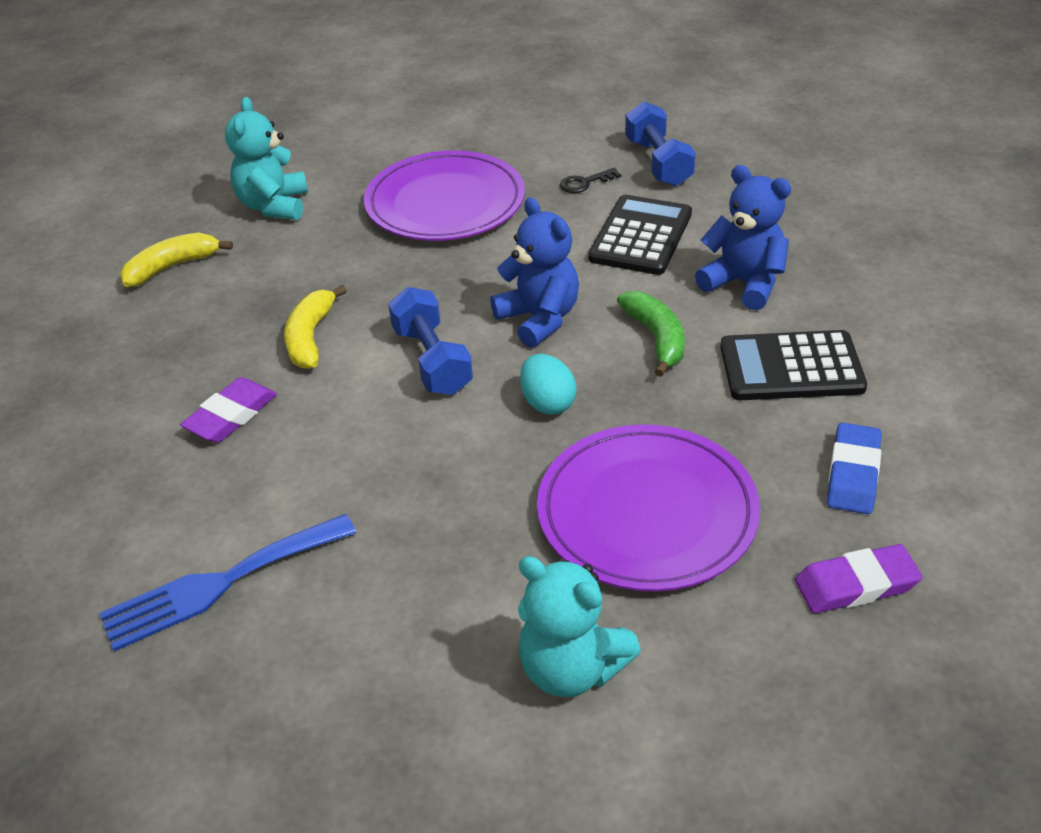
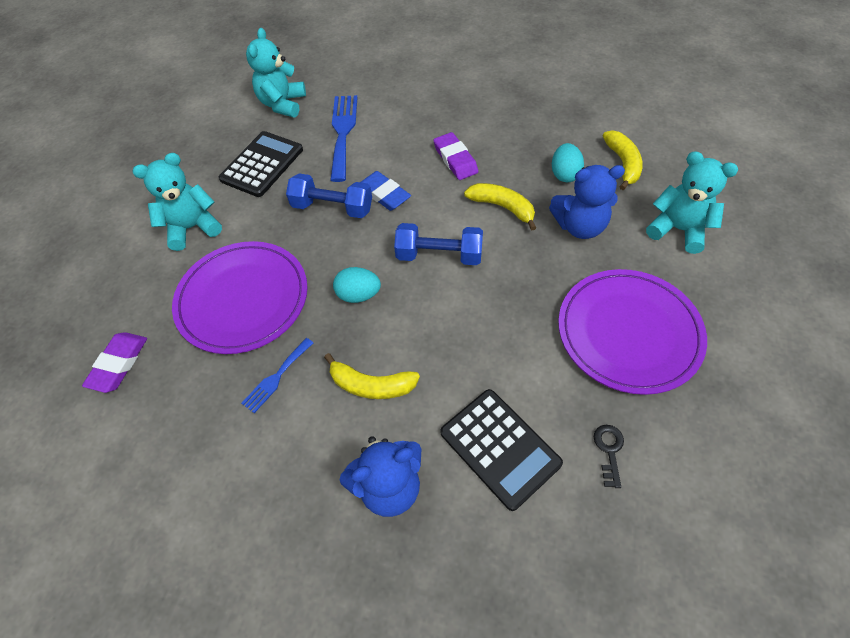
camera: 120 degrees right, 15 degrees up
blue teddy bear [490,198,579,348] -> blue teddy bear moved to [549,165,625,239]
green banana [617,291,685,377] -> yellow banana [324,353,420,399]
blue dumbbell [625,102,696,186] -> blue dumbbell moved to [286,173,372,218]
black calculator [720,330,867,400] -> black calculator moved to [219,131,303,197]
blue eraser [827,423,881,514] -> blue eraser moved to [361,171,411,211]
none -> blue fork [241,338,313,413]
none -> turquoise teddy bear [246,28,306,117]
none -> turquoise egg [552,143,584,183]

